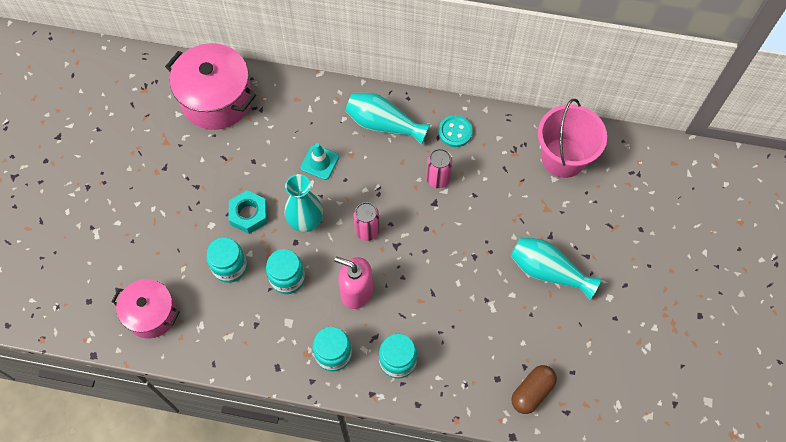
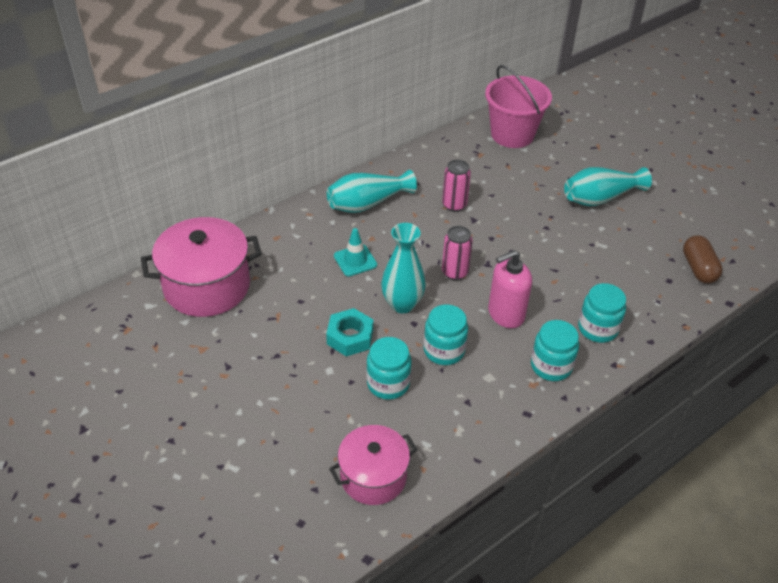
camera: 50 degrees left, 20 degrees down
turquoise button [438,115,473,147] -> none

